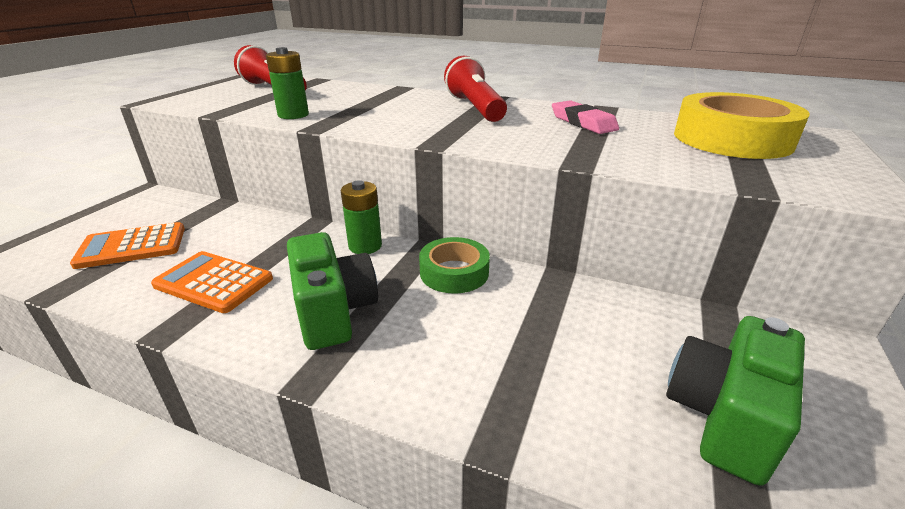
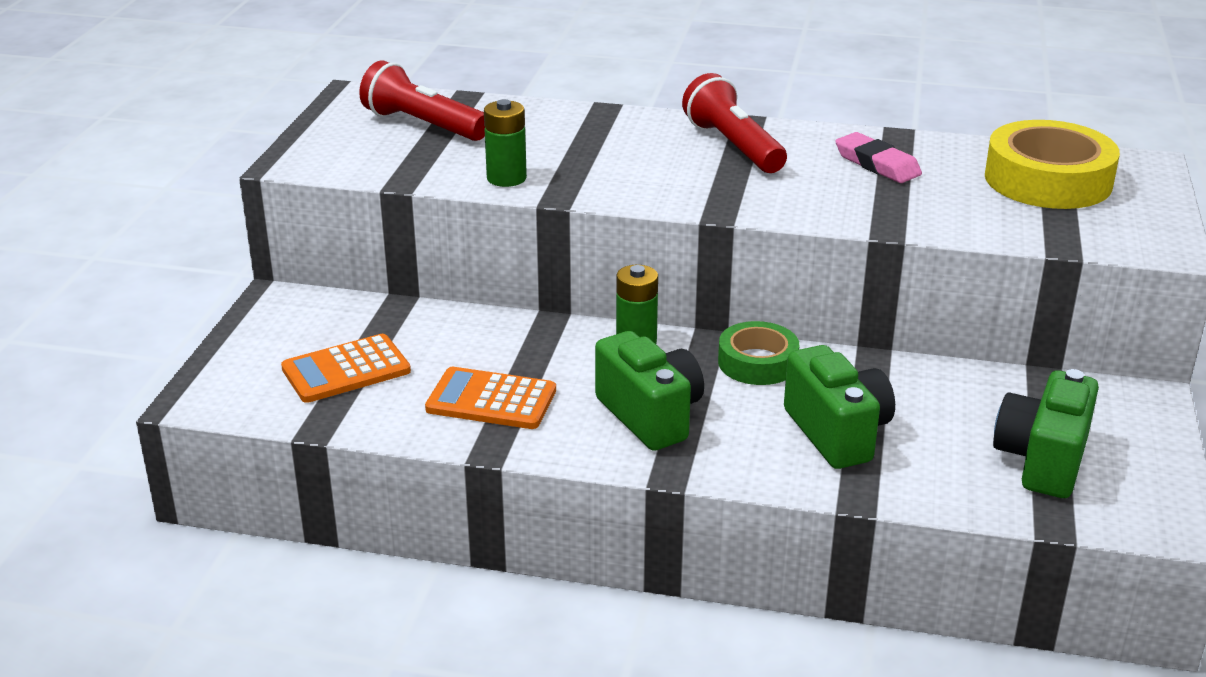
camera: 10 degrees left, 0 degrees up
none -> green camera [784,345,895,469]

